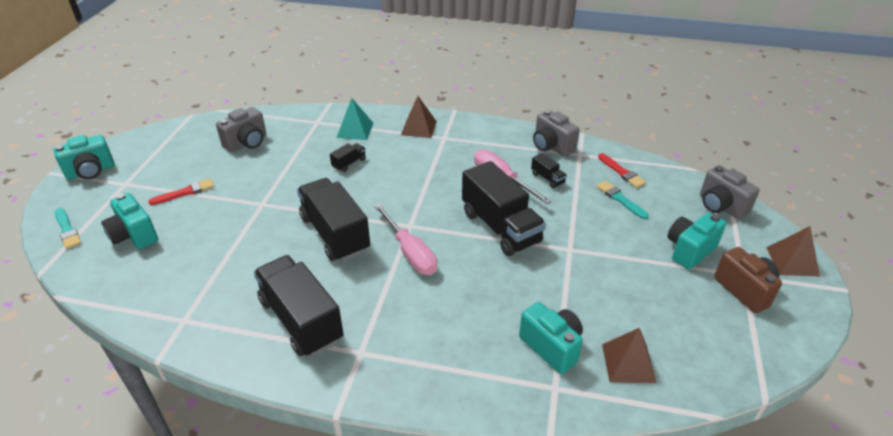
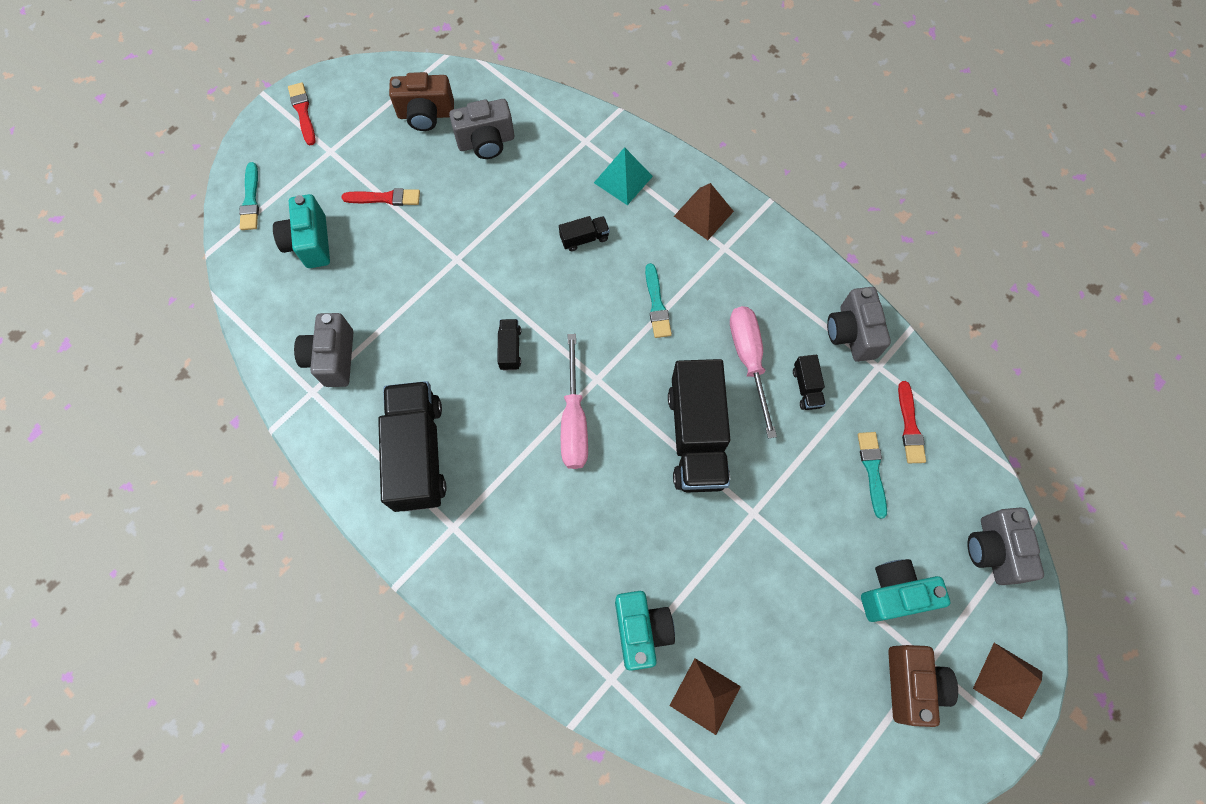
camera: 30 degrees right, 30 degrees up
turquoise camera [54,135,114,180] -> red brush [288,82,316,145]
black truck [297,178,370,261] -> black truck [497,319,521,370], size x0.43
none -> grey camera [294,313,353,387]
none -> brown camera [389,72,454,131]
none -> turquoise brush [645,263,672,338]

